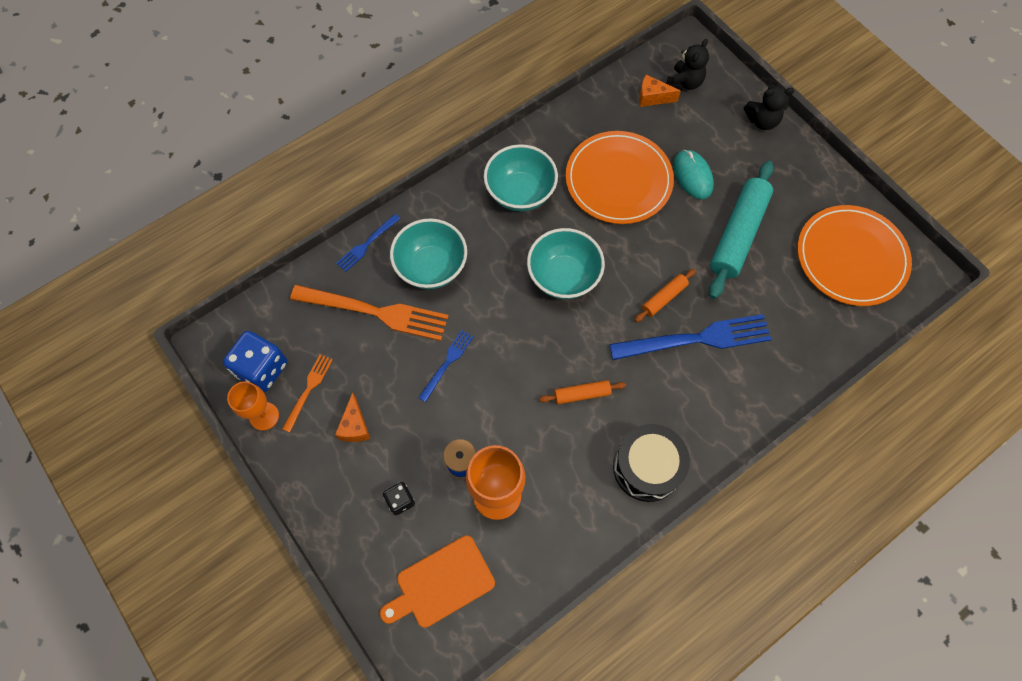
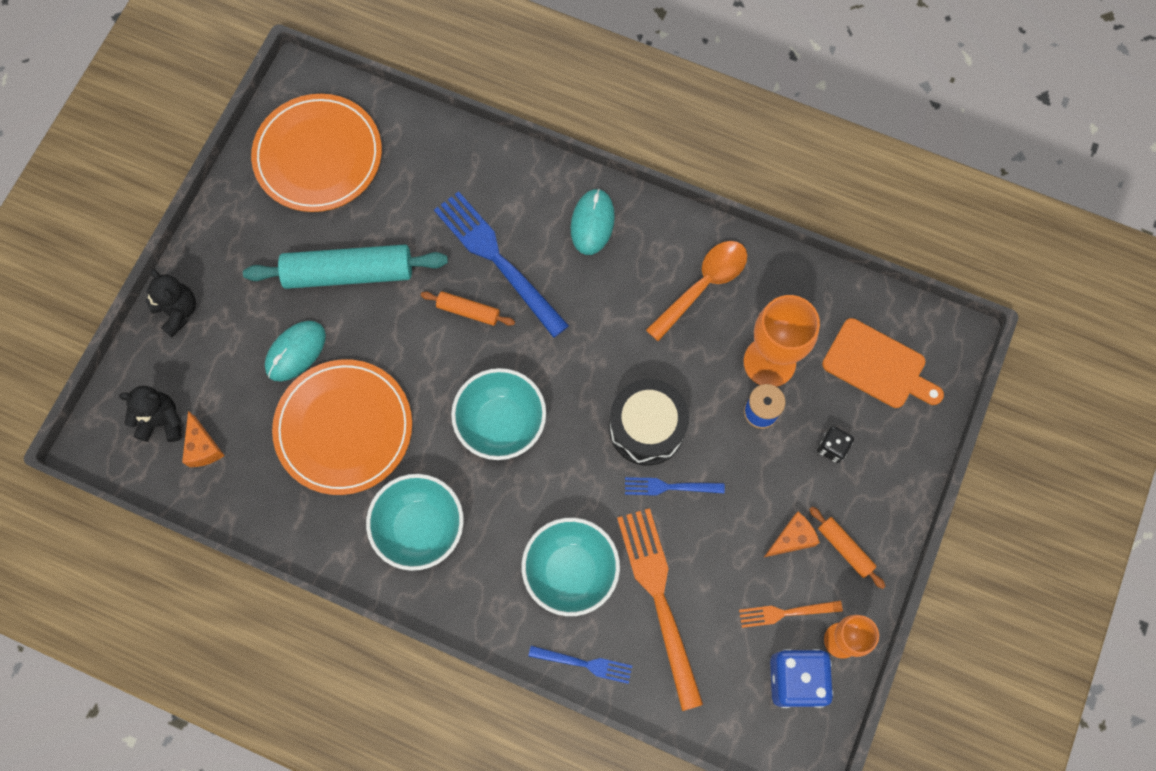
camera: 120 degrees left, 5 degrees up
orange rolling pin [539,380,626,404] -> orange rolling pin moved to [809,507,886,589]
black drum [613,424,690,502] -> black drum moved to [609,379,689,466]
none -> turquoise mouse [571,189,615,255]
none -> orange spoon [646,241,747,341]

